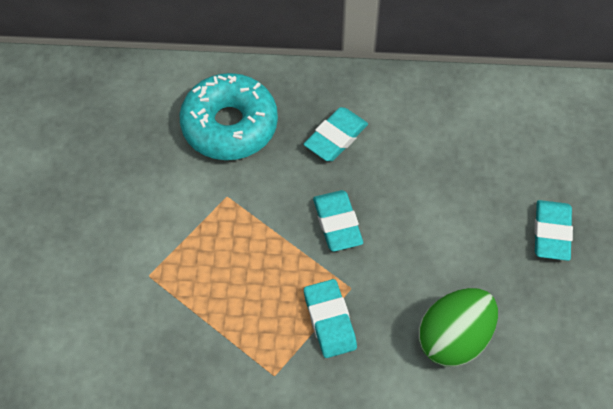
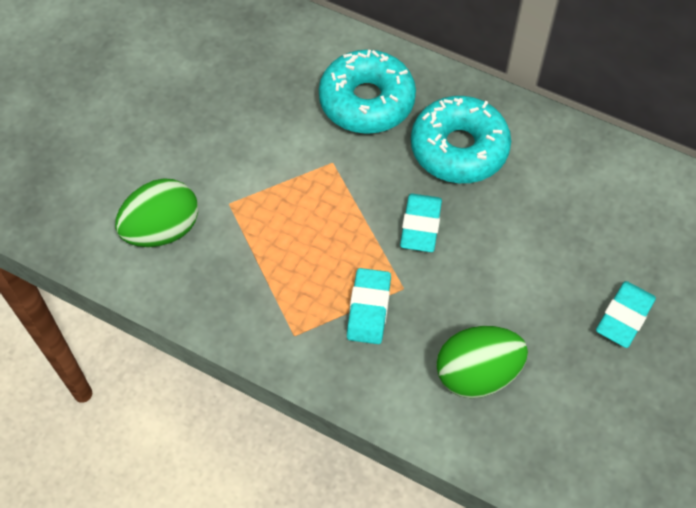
camera: 25 degrees right, 0 degrees up
turquoise eraser [304,107,368,161] -> turquoise donut [411,96,511,183]
none -> green egg [115,178,198,247]

